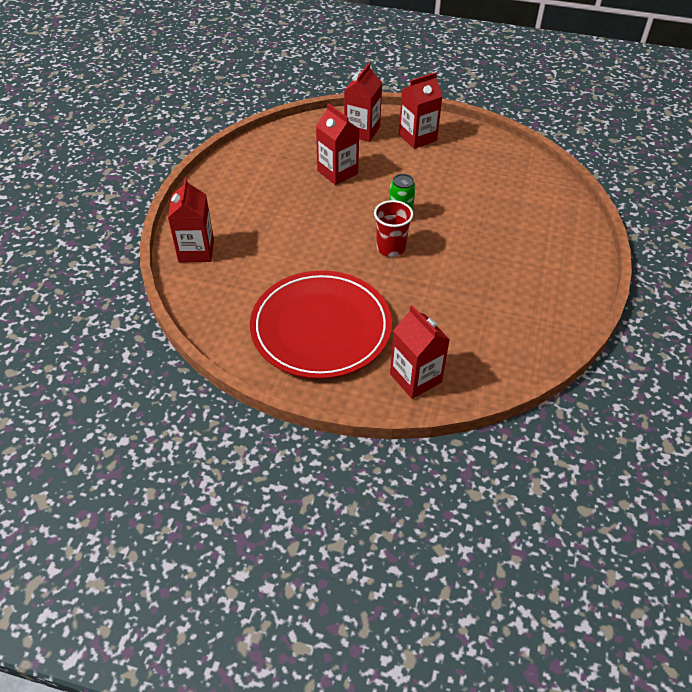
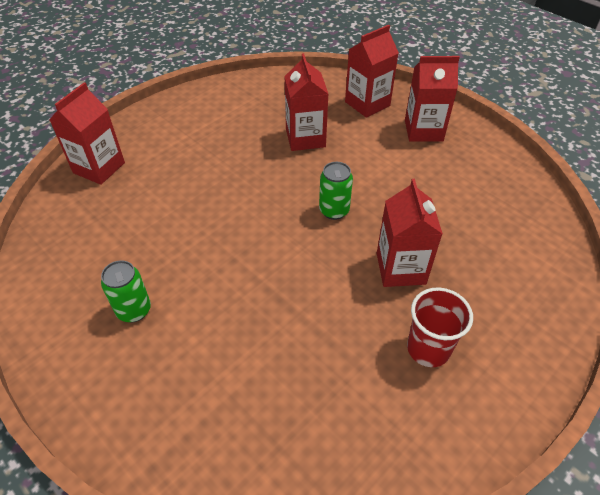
camera: 30 degrees right, 0 degrees up
red plate [250,270,392,379] -> green can [101,260,151,323]
red cup [374,200,413,257] -> red cup moved to [407,288,473,367]
red carton [390,306,450,399] -> red carton moved to [377,179,443,287]

